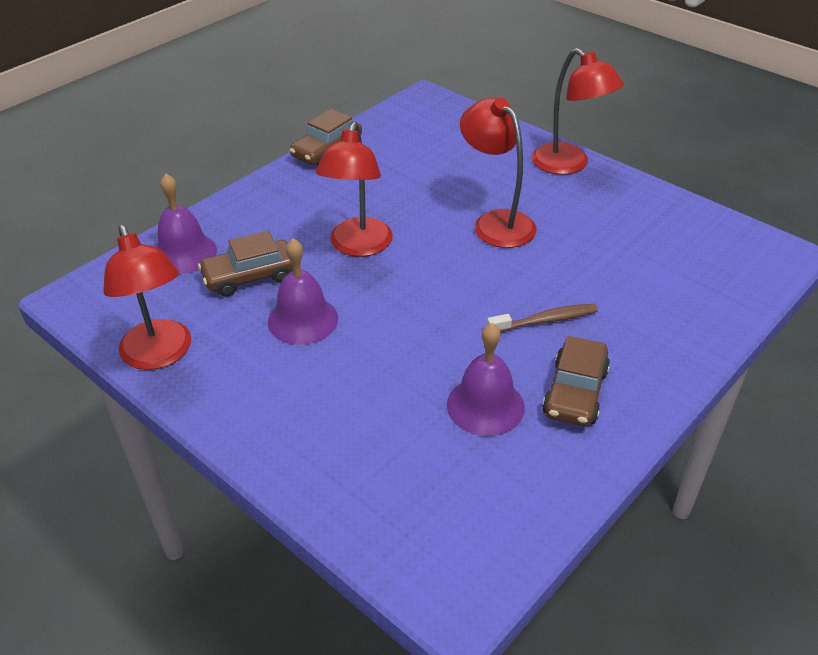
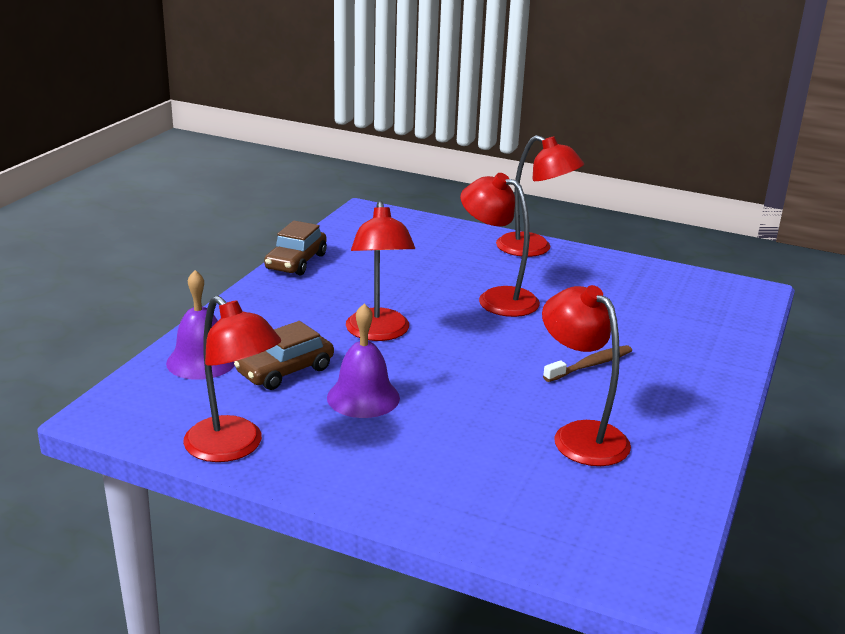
camera: 20 degrees left, 15 degrees down
purple bell [447,323,525,436] -> red lamp [542,285,631,466]
brown car [542,336,610,427] -> none

